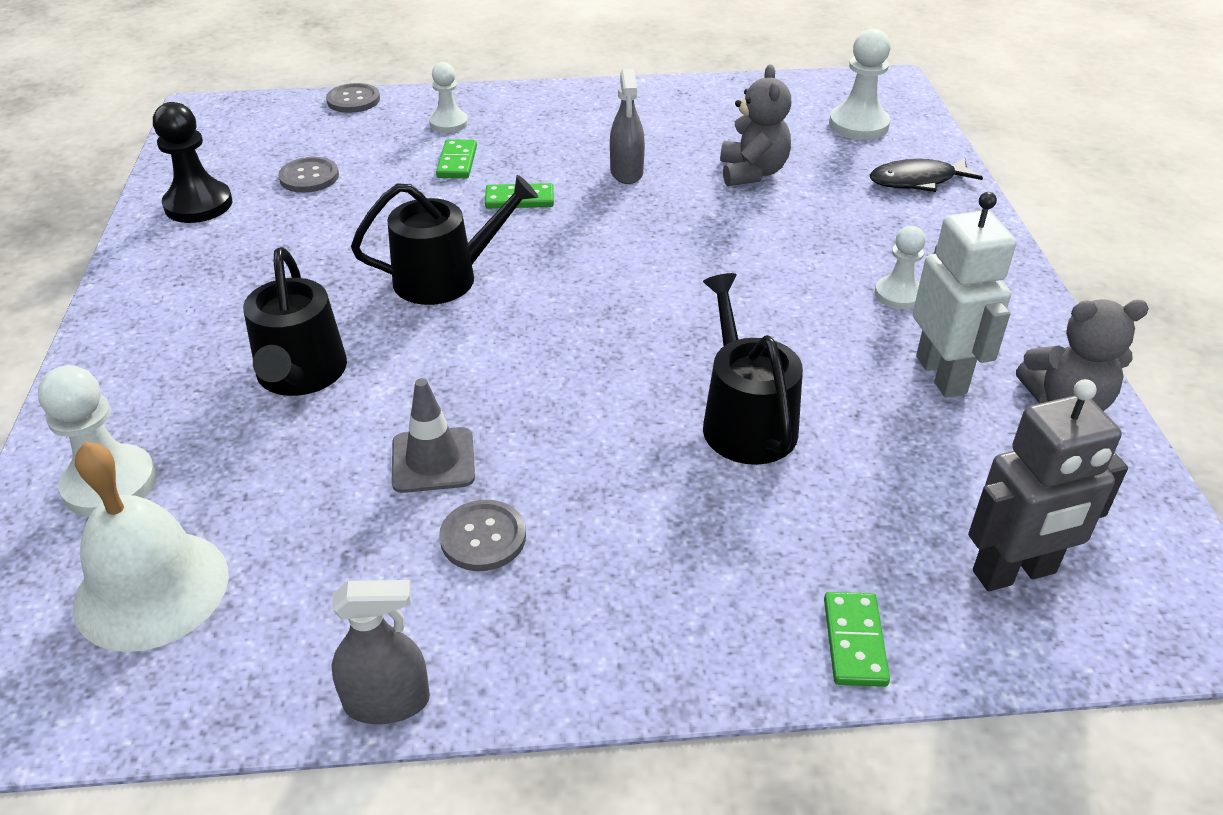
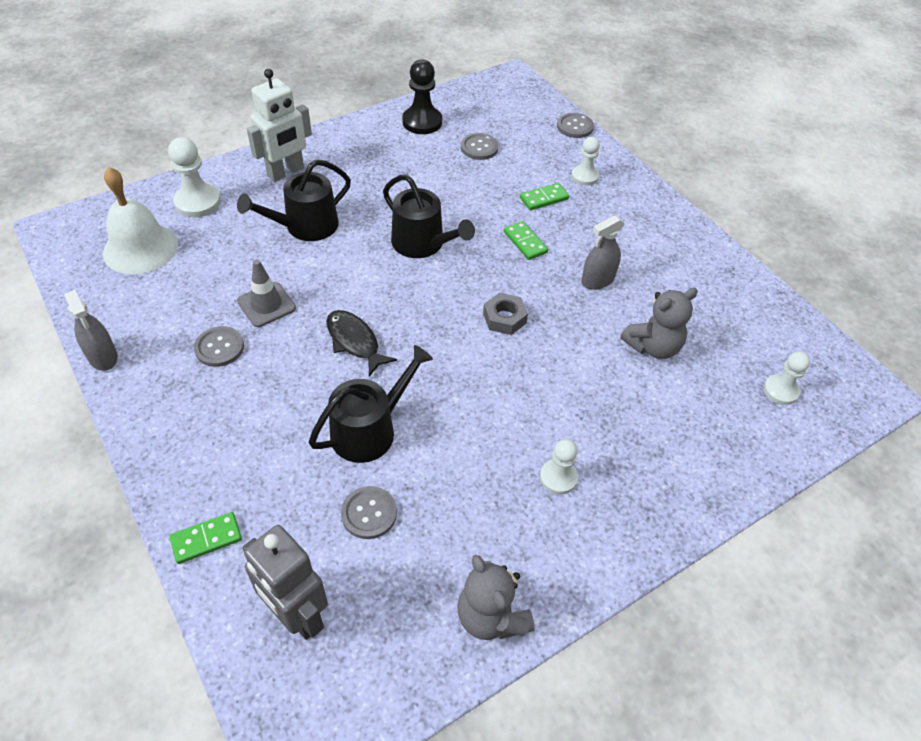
camera: 60 degrees right, 10 degrees up
white pawn [829,28,891,140] -> white pawn [764,352,810,405], size x0.65
black fish [870,157,983,192] -> black fish moved to [326,310,397,376]
white robot [913,192,1016,397] -> white robot moved to [247,69,312,182]
none -> grey button [341,486,397,539]
none -> grey nut [483,293,528,335]

